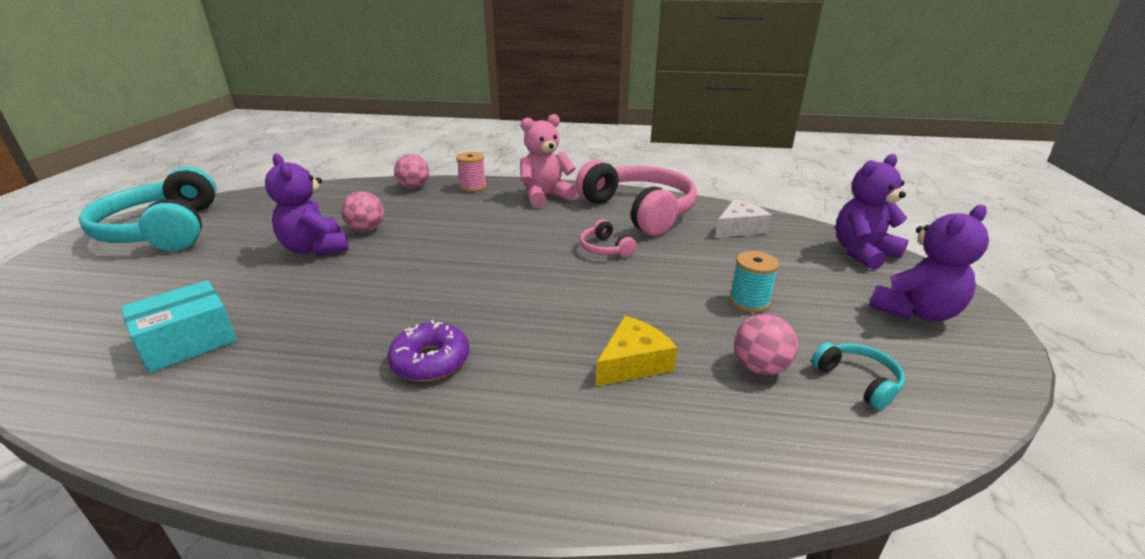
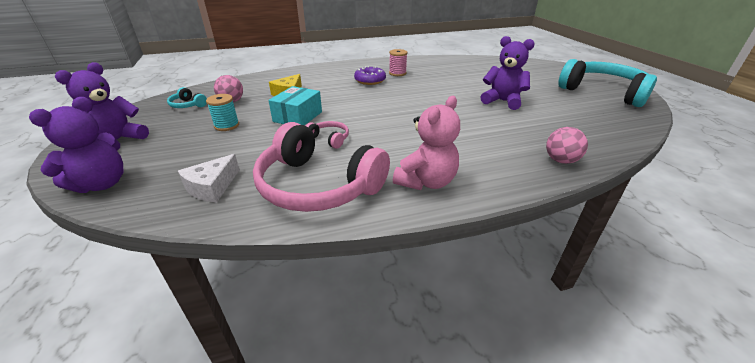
camera: 155 degrees right, 5 degrees up
turquoise box [121,280,237,373] -> turquoise box moved to [268,86,322,125]
pink ball [341,191,384,232] -> none
pink spool [456,152,486,192] -> pink spool moved to [389,49,408,76]

